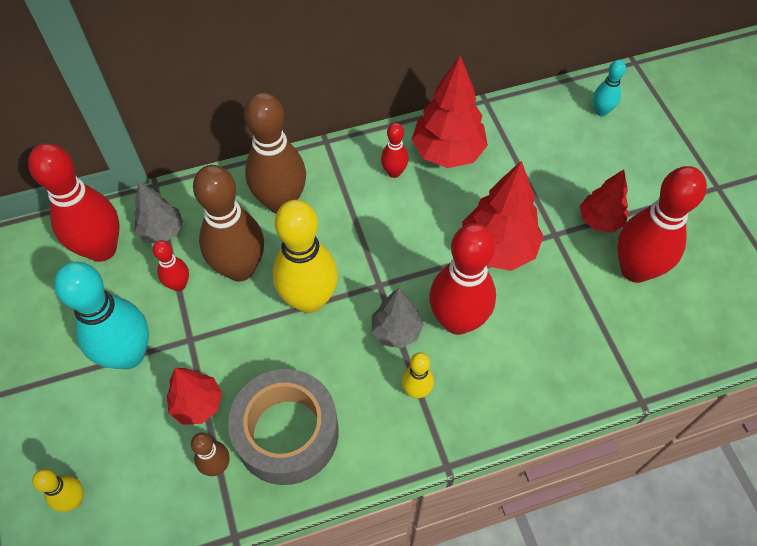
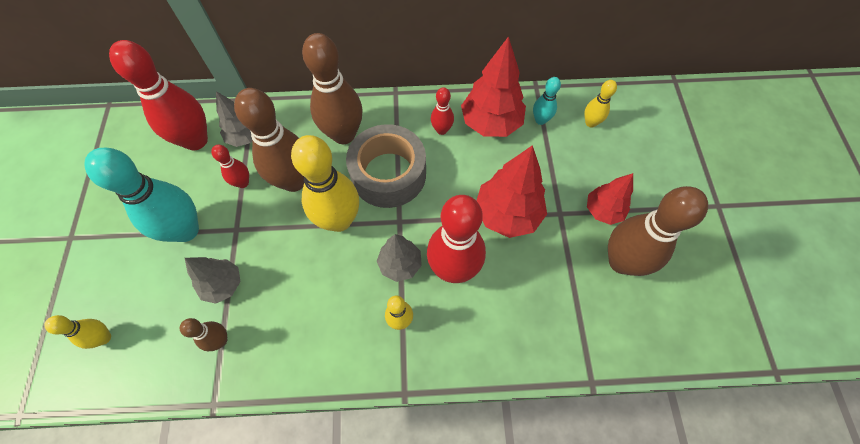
camera: 15 degrees right, 5 degrees up
red tree [167,368,222,425] -> grey tree [185,257,241,304]
grey tape [228,369,339,485] -> grey tape moved to [346,124,426,208]
turquoise bowling pin [593,60,626,116] -> turquoise bowling pin moved to [533,77,561,125]
red bowling pin [617,166,707,283] -> brown bowling pin [608,186,708,276]
none -> yellow bowling pin [584,80,617,128]

